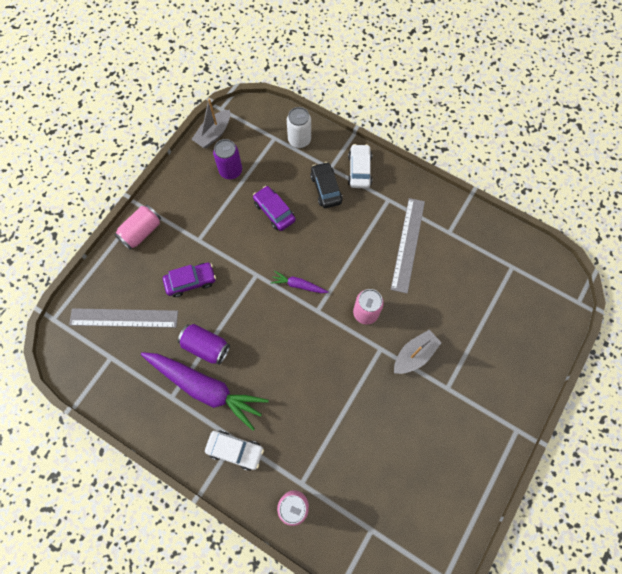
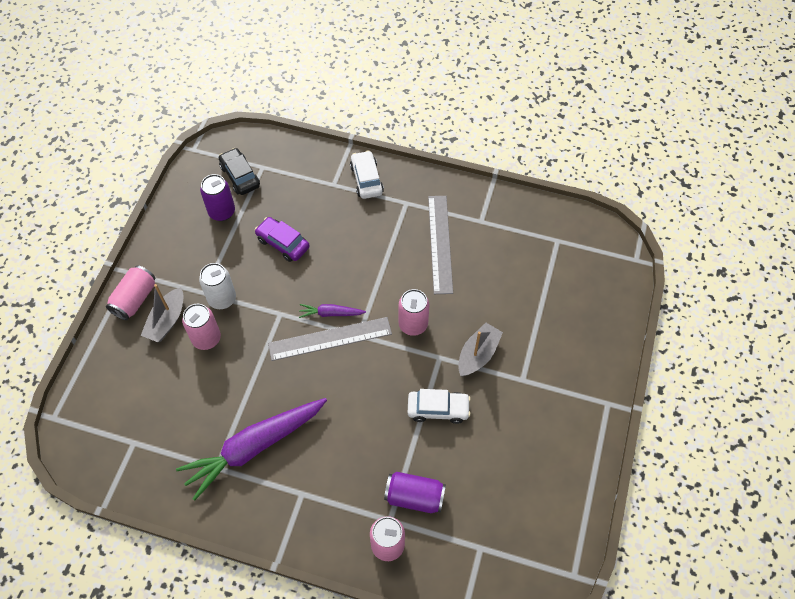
camera: 15 degrees left, 10 degrees down
grey ruler [69,308,178,328] -> grey ruler moved to [268,317,392,361]
purple carrot [141,352,269,431] -> purple carrot turned 135 degrees clockwise [176,398,327,501]
purple car [163,263,216,297] -> pink can [182,304,221,350]
purple can [178,324,230,365] -> purple can moved to [384,472,446,513]
grey boat [191,98,230,148] -> grey boat moved to [141,284,183,342]
white car [205,430,264,470] -> white car moved to [408,389,471,424]
white can [287,107,311,148] -> white can moved to [199,263,236,309]
black car [310,162,343,208] -> black car moved to [219,148,260,195]

